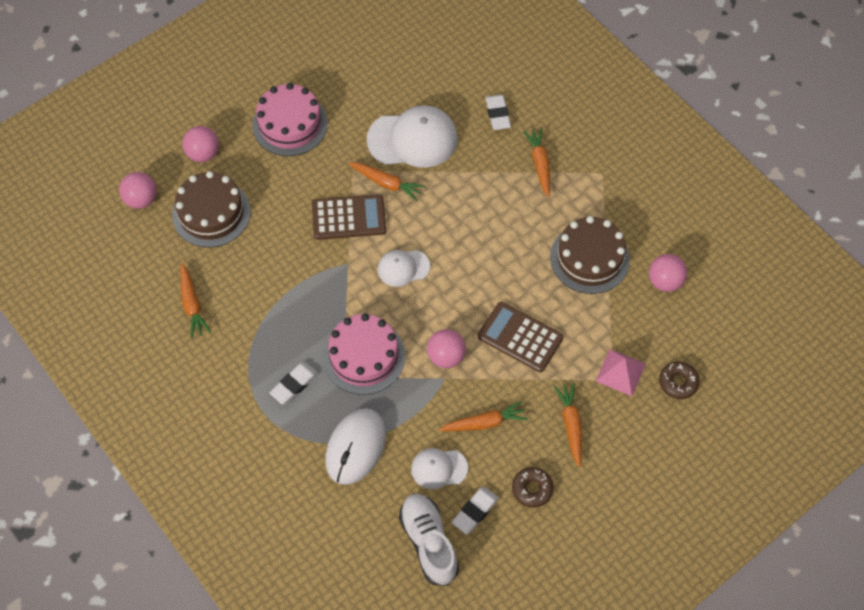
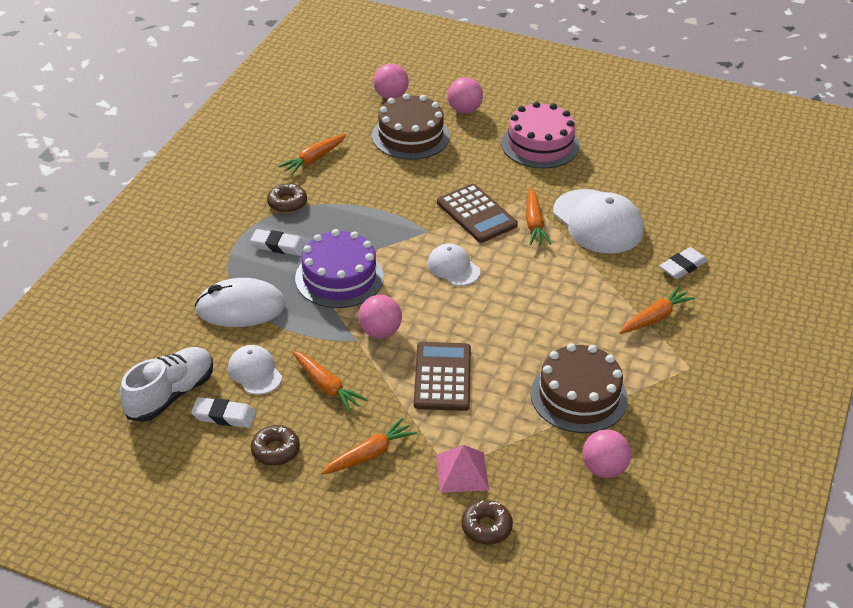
camera: 60 degrees right, 20 degrees down
pink cake [323,313,405,395] -> purple cake [295,229,384,308]
none -> brown donut [267,183,307,213]

